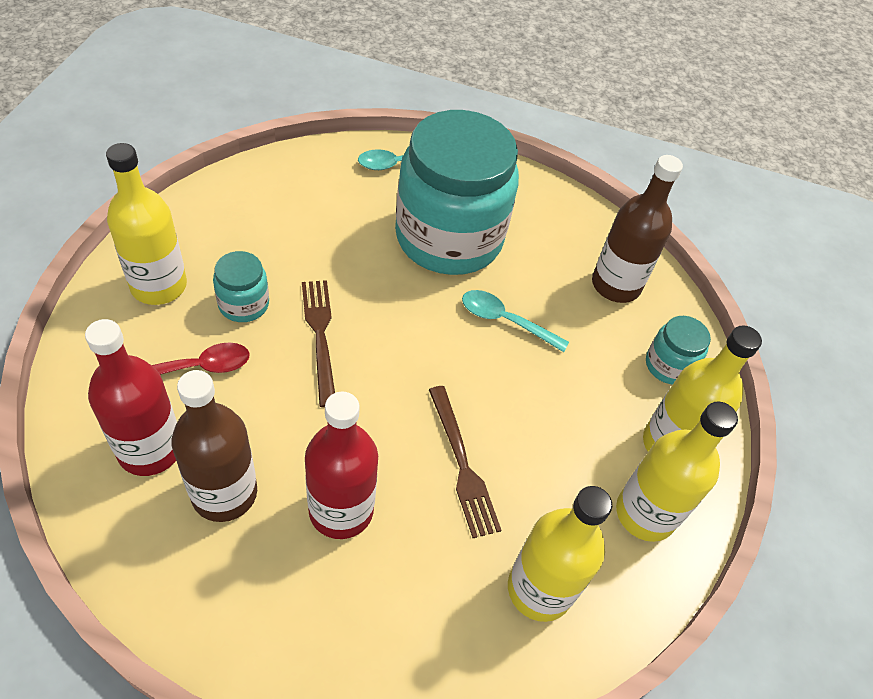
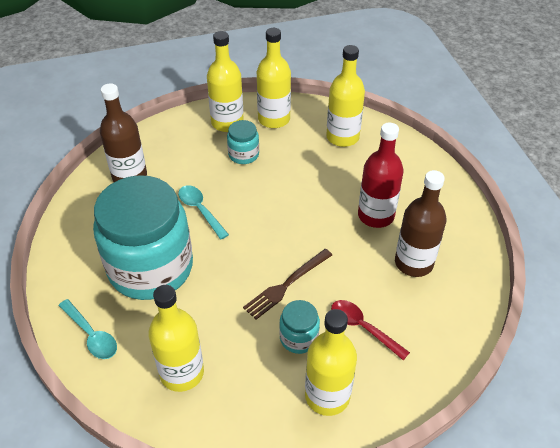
camera: 115 degrees left, 5 degrees down
red bottle [85,319,177,476] -> none
brown fork [429,386,501,538] -> none
turquoise spoon [462,290,569,352] -> turquoise spoon turned 150 degrees clockwise [178,185,229,239]
turquoise jar [646,316,711,384] -> turquoise jar moved to [227,120,259,164]
none -> yellow bottle [148,285,204,392]

